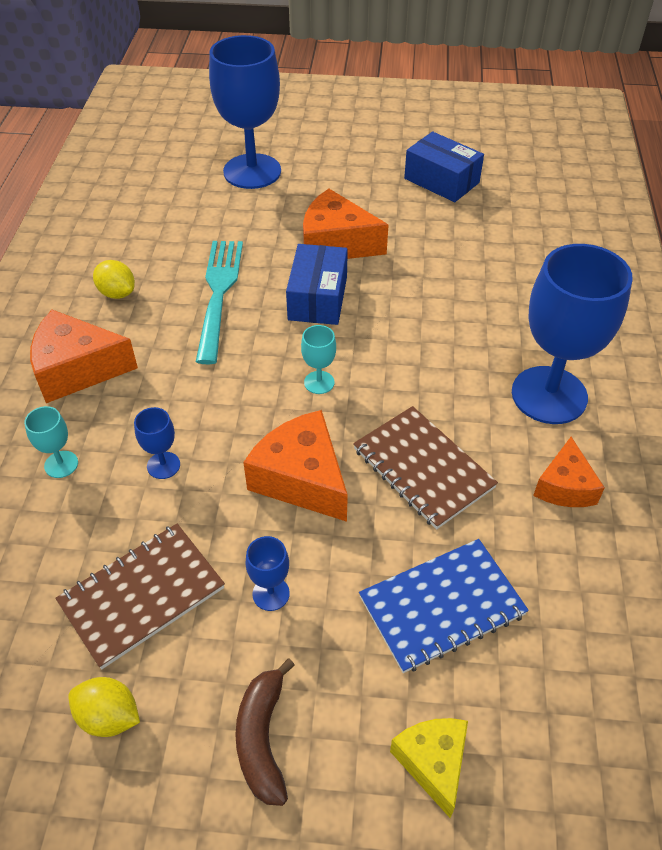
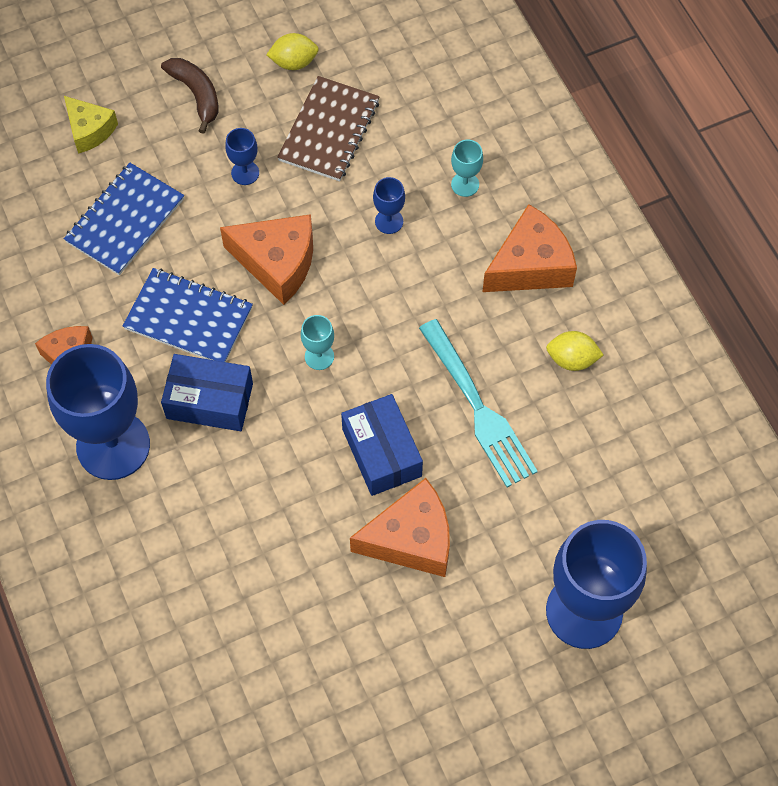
camera: 150 degrees right, 15 degrees up
brown notebook [353,406,498,530] -> blue notebook [123,268,253,362]
blue box [404,131,484,202] -> blue box moved to [161,354,253,431]

